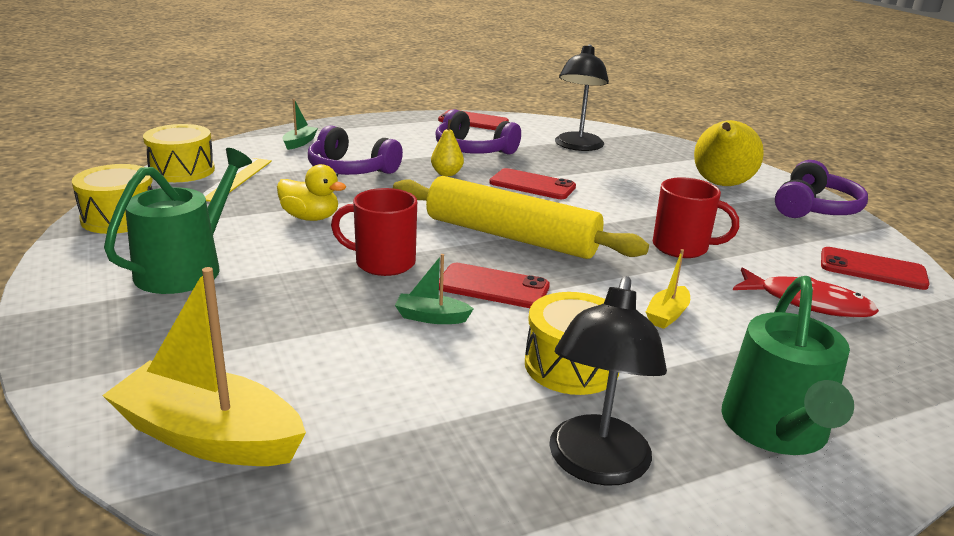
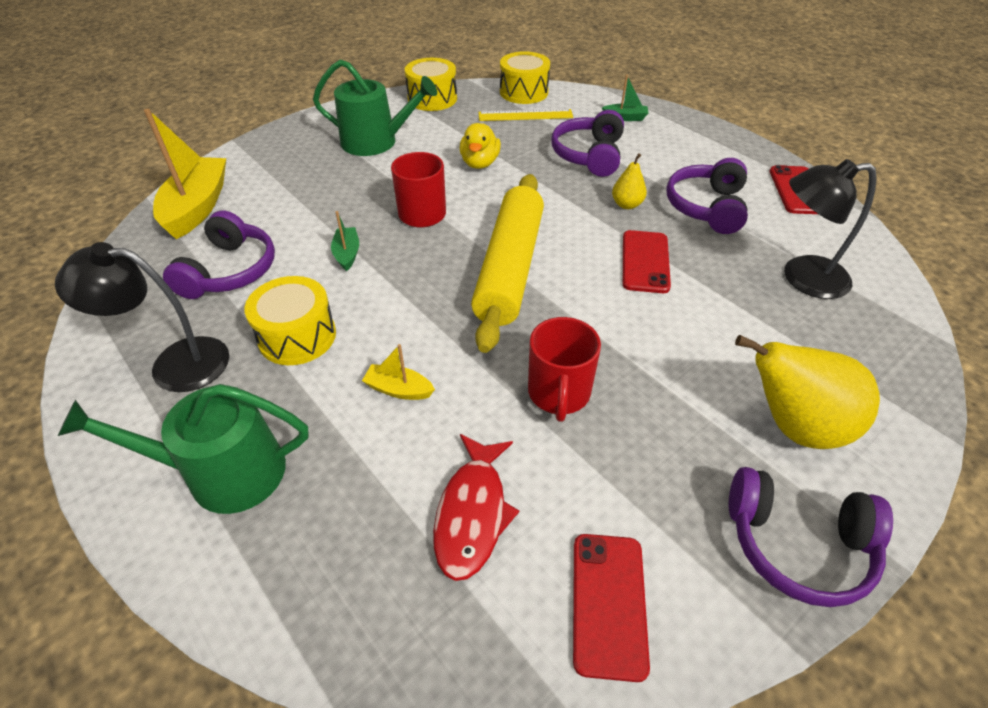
camera: 75 degrees right, 20 degrees up
red phone [439,263,550,308] -> none
none -> purple headphones [163,210,275,299]

